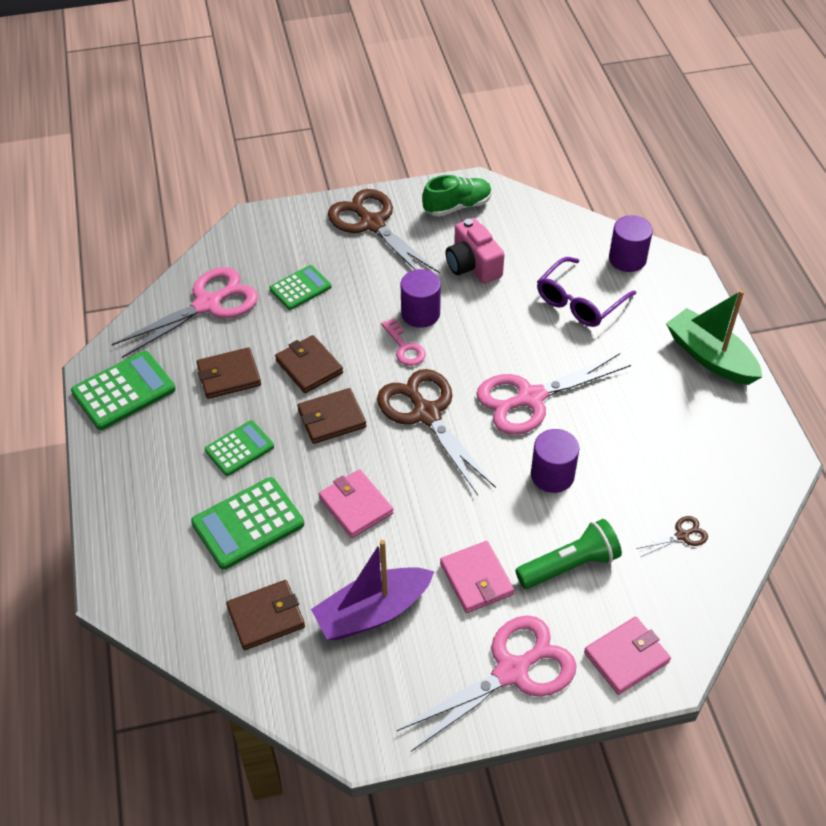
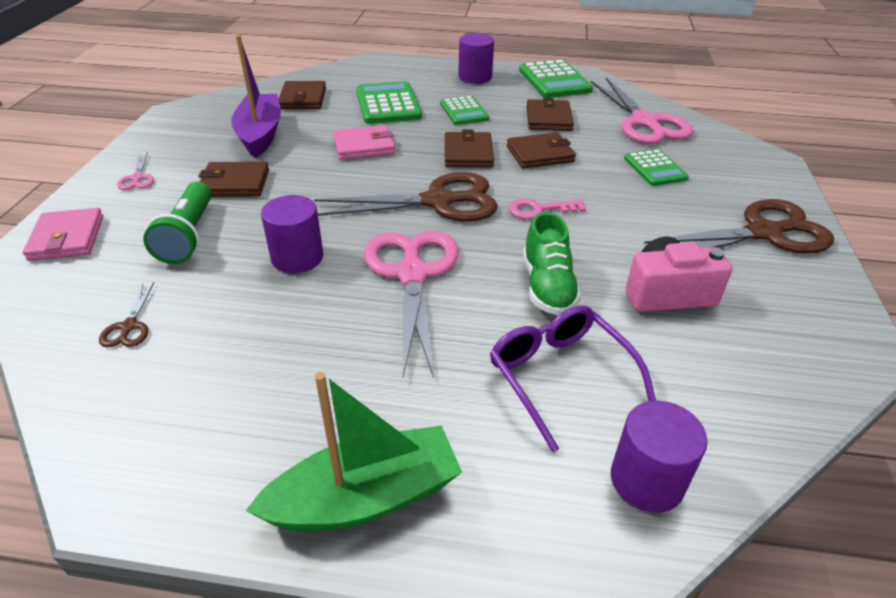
camera: 110 degrees right, 10 degrees down
pink scissors [397,615,577,751] -> pink scissors [117,152,154,190], size x0.42
purple cylinder [401,269,441,328] -> purple cylinder moved to [458,33,494,84]
green shoe [422,175,492,217] -> green shoe moved to [523,212,581,315]
pink wallet [440,541,515,613] -> brown wallet [199,162,269,197]

